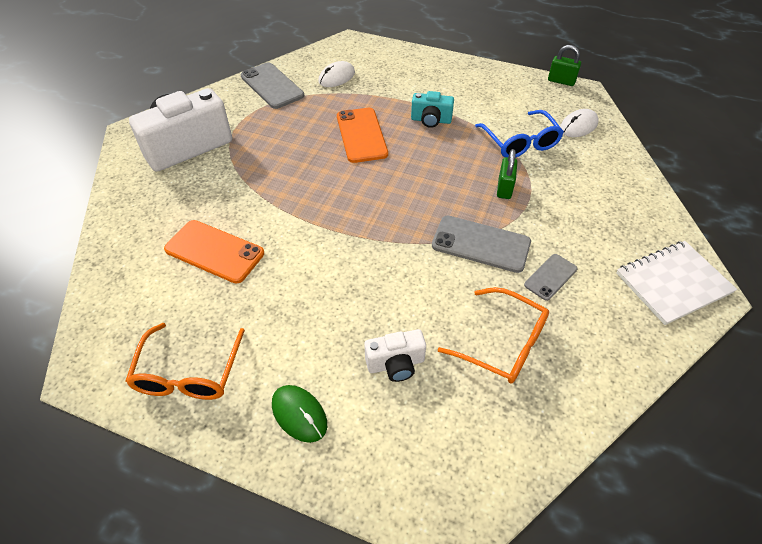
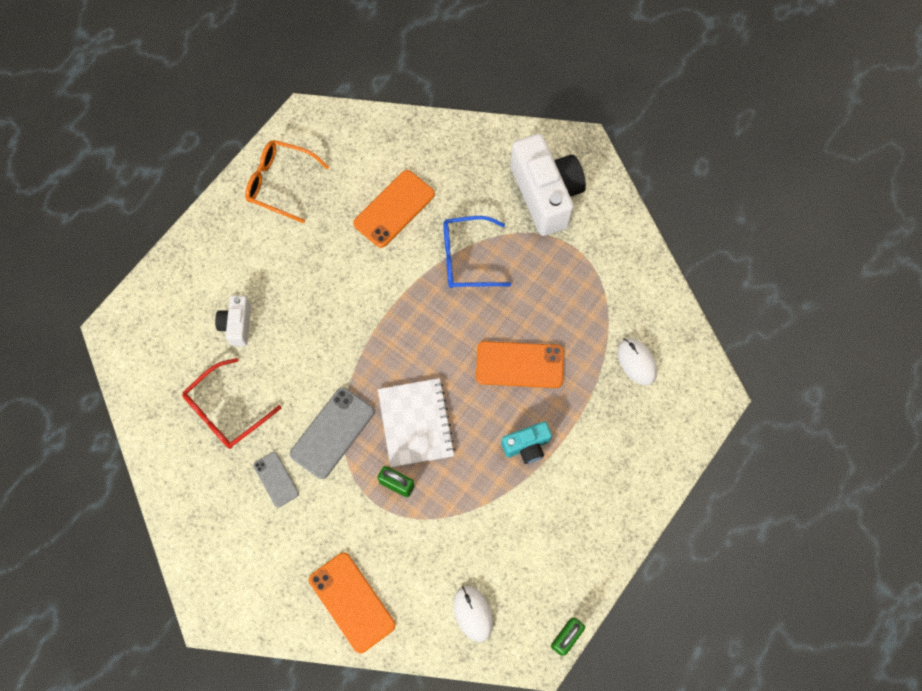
camera: 105 degrees right, 20 degrees up
grey phone [241,62,304,109] -> none
green mouse [272,385,327,443] -> none
turquoise camera [411,91,454,128] -> turquoise camera turned 135 degrees counterclockwise [501,422,552,464]
orange glasses [438,287,549,384] -> red glasses [182,358,281,449]
blue glasses [475,110,564,158] -> blue glasses moved to [443,216,511,288]
white notebook [616,241,737,325] -> white notebook moved to [378,378,455,468]
none -> orange phone [309,552,396,653]

